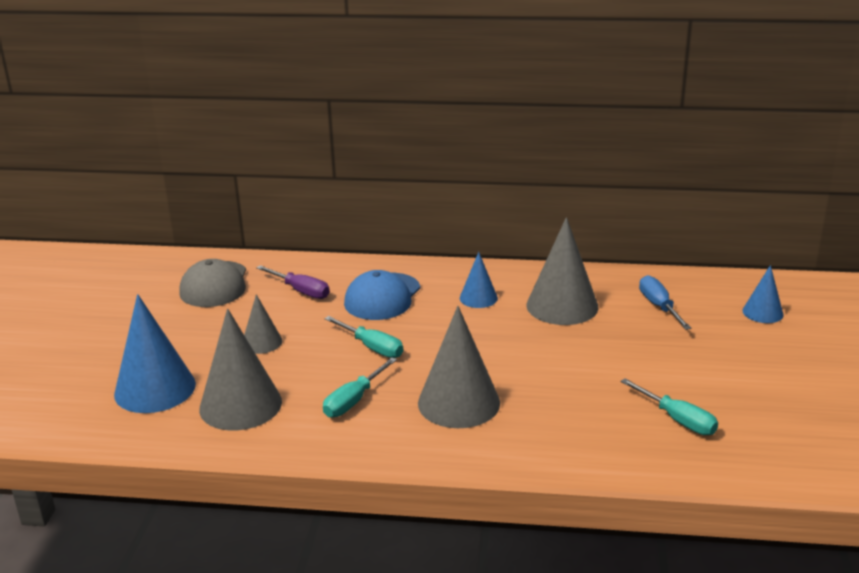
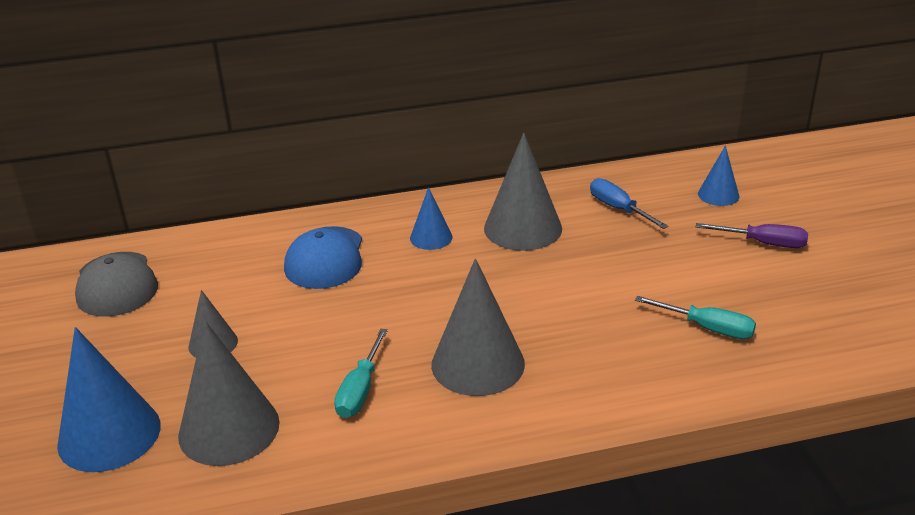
camera: 20 degrees left, 5 degrees up
purple screwdriver [256,265,330,299] -> purple screwdriver moved to [696,223,808,248]
turquoise screwdriver [324,316,403,358] -> none

